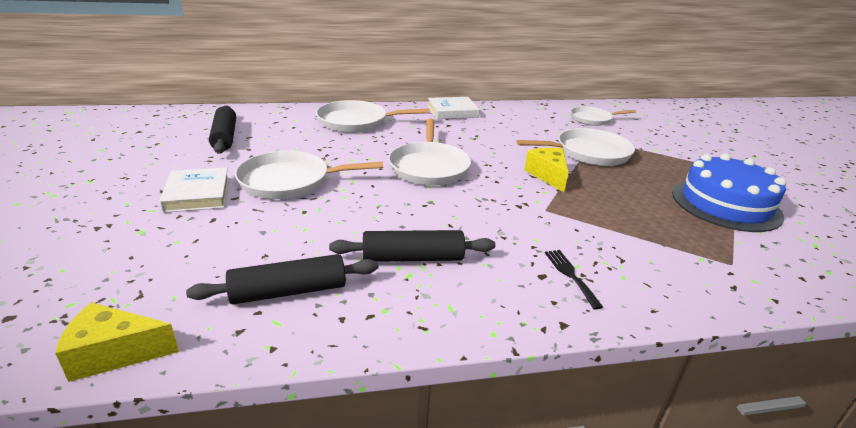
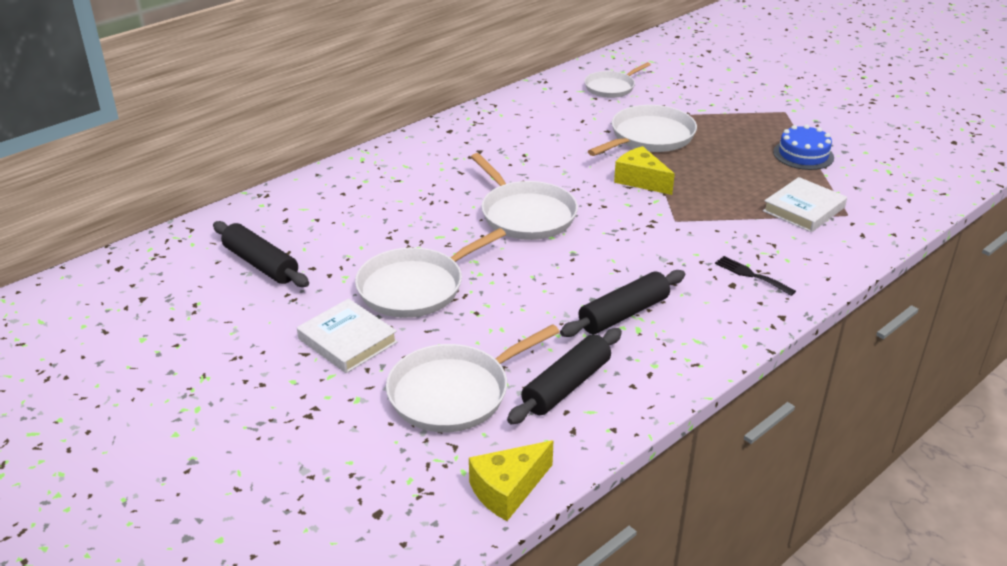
camera: 30 degrees left, 5 degrees up
white pan [316,100,430,133] -> white pan moved to [386,324,560,432]
white book [428,97,480,119] -> white book moved to [763,177,847,232]
blue cake [672,154,786,232] -> blue cake [773,124,834,170], size x0.59

